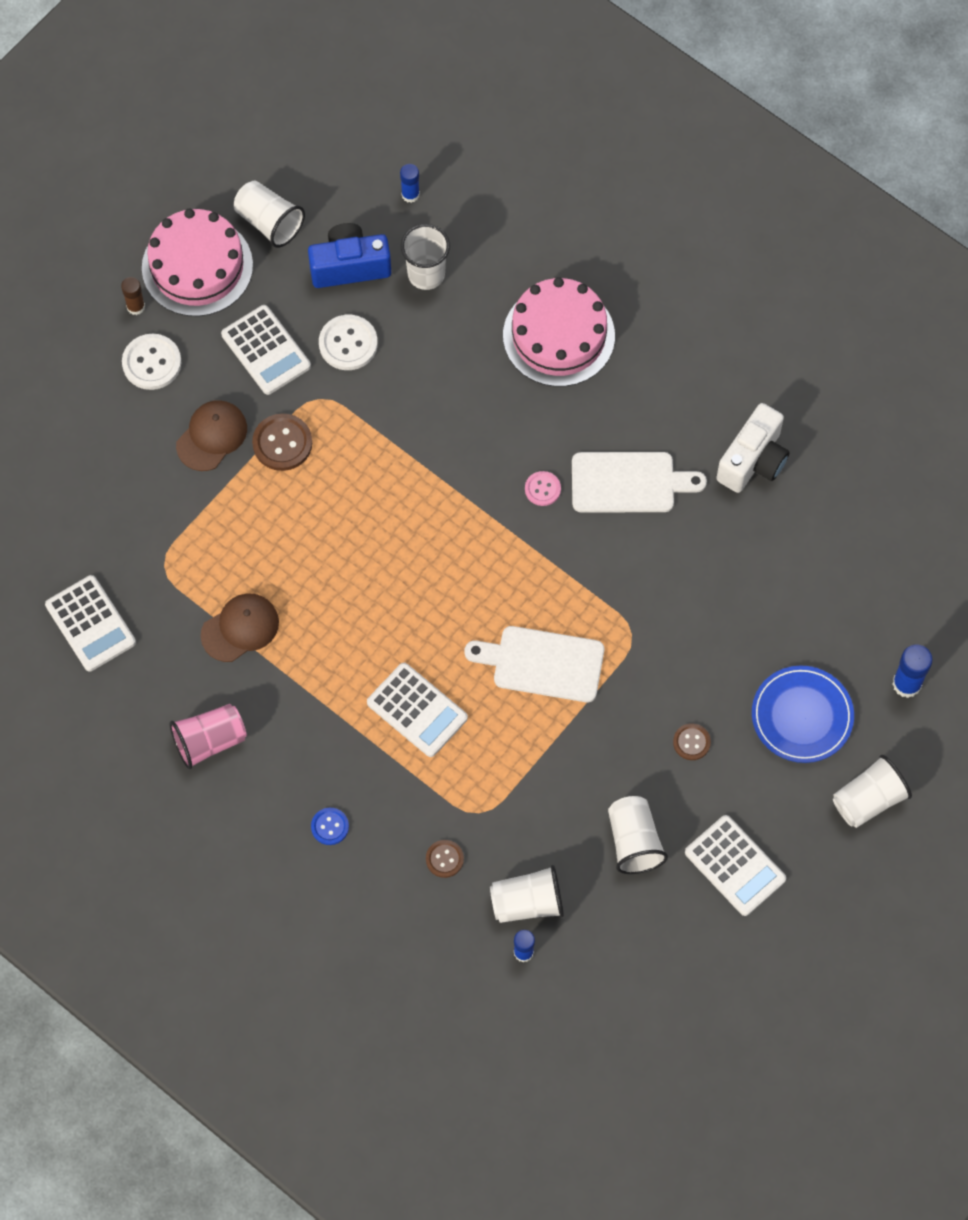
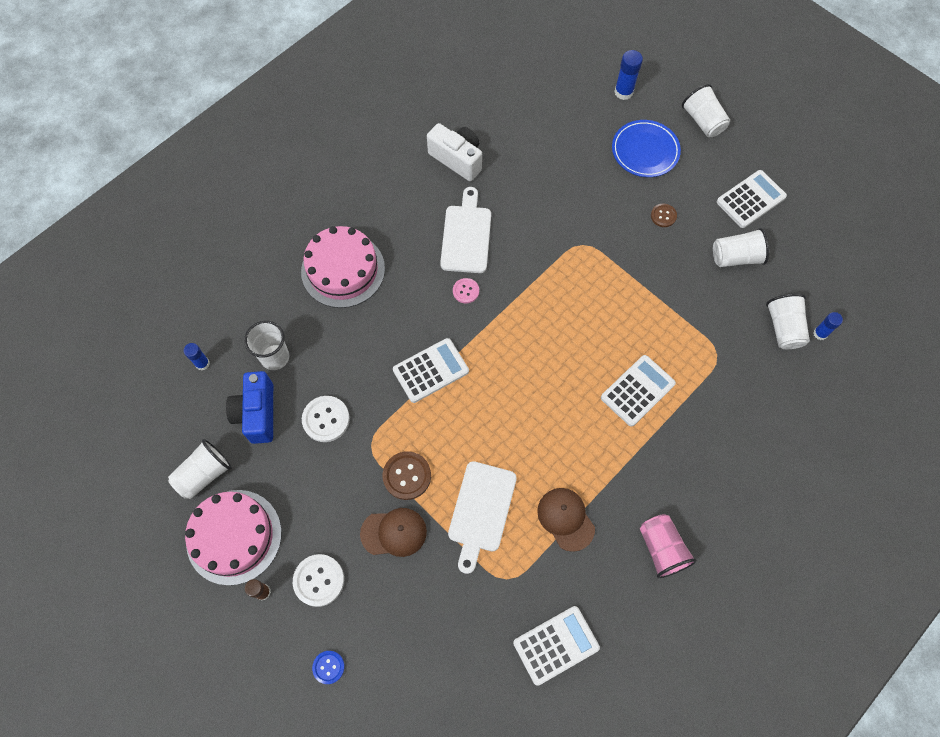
camera: 85 degrees left, 0 degrees up
brown cap [176,400,247,471] -> brown cap turned 135 degrees clockwise [360,508,427,557]
white calculator [221,305,311,395] -> white calculator moved to [393,338,469,403]
blue button [311,808,349,845] -> blue button moved to [312,651,344,684]
brown button [426,840,464,878] -> none
white cutting board [464,626,604,702] -> white cutting board moved to [448,461,517,574]

